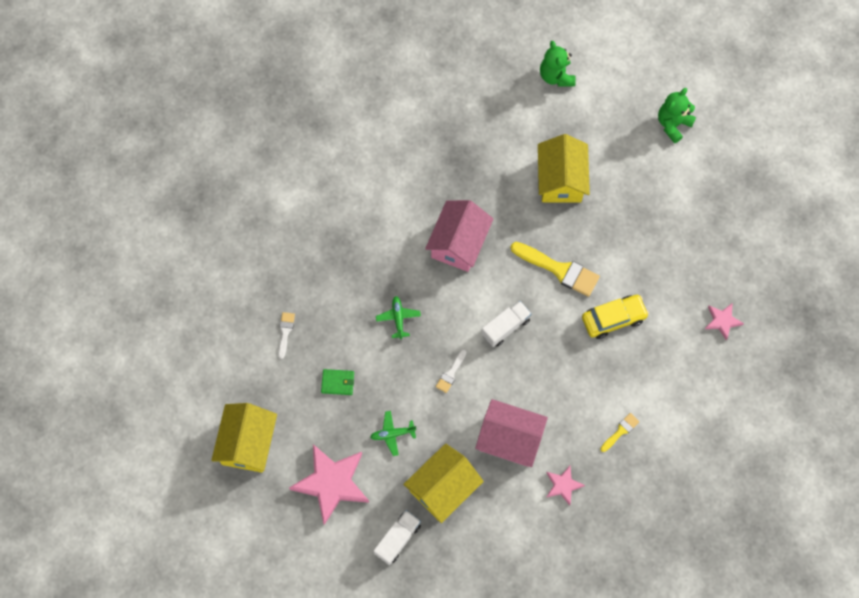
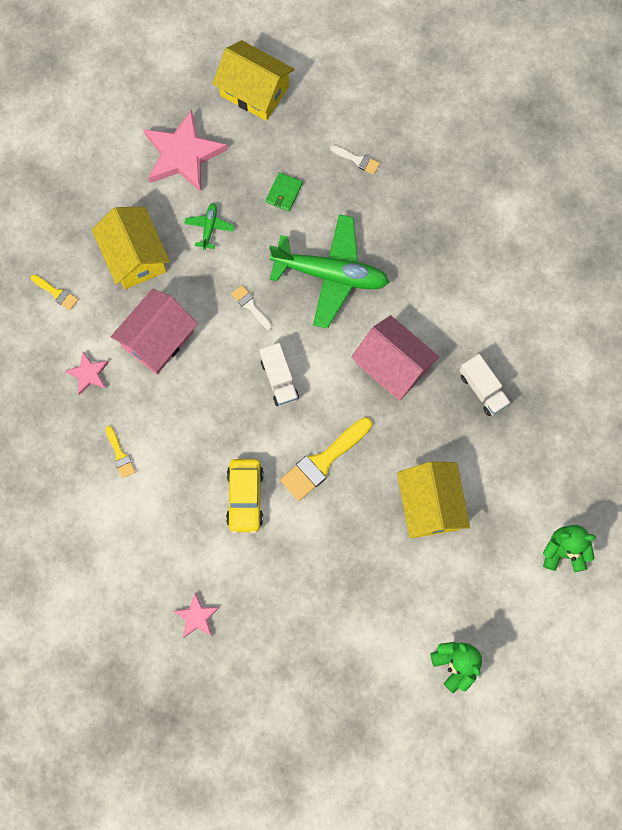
camera: 110 degrees right, 5 degrees up
white truck [374,510,421,565] -> white truck moved to [460,354,511,416]
green plane [376,296,421,339] -> green plane [269,214,389,329], size x2.38
yellow house [538,134,590,203] -> yellow house turned 60 degrees clockwise [397,462,470,538]
none -> yellow brush [31,275,78,310]

